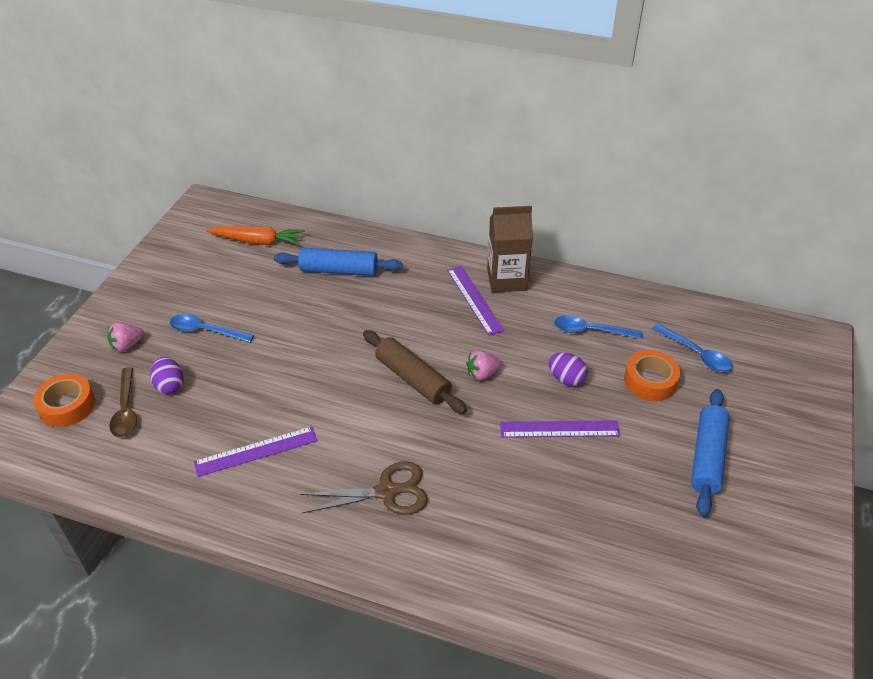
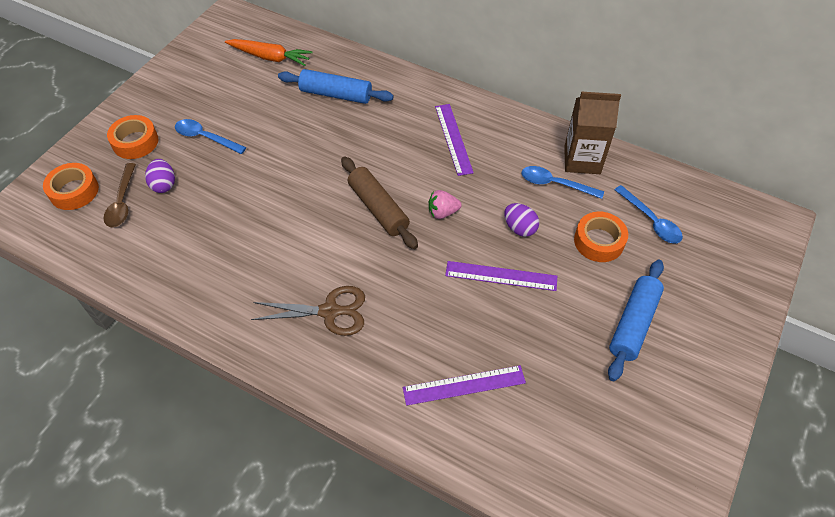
camera: 10 degrees right, 10 degrees up
pink strawberry [107,322,144,352] -> orange tape [107,115,158,159]
purple ruler [194,426,317,477] -> purple ruler moved to [403,365,526,406]
brown carton [487,206,533,293] -> brown carton moved to [564,92,621,174]

